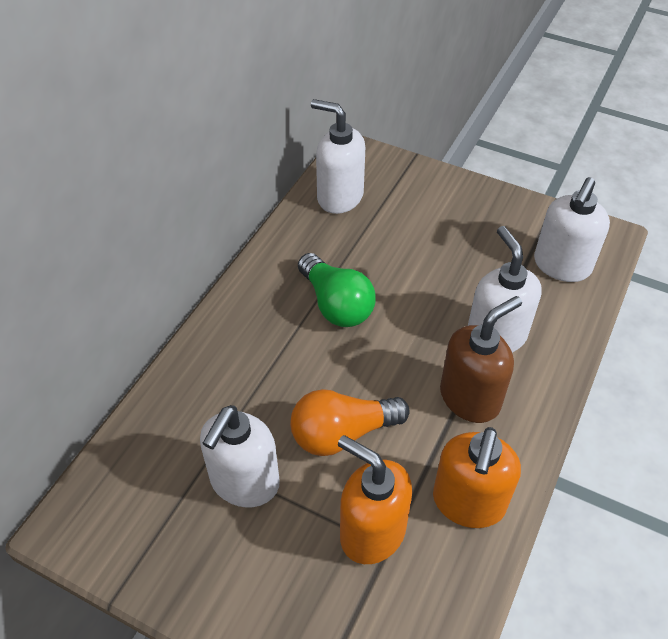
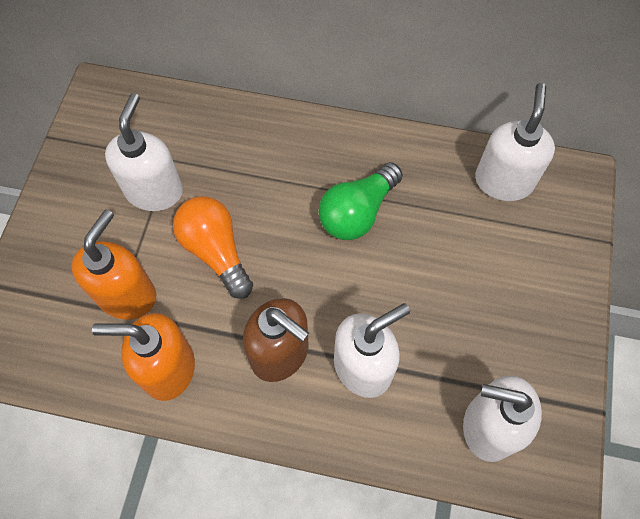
camera: 75 degrees right, 15 degrees up
white soap dispenser [200,405,280,508] -> white soap dispenser turned 90 degrees clockwise [105,93,183,211]

